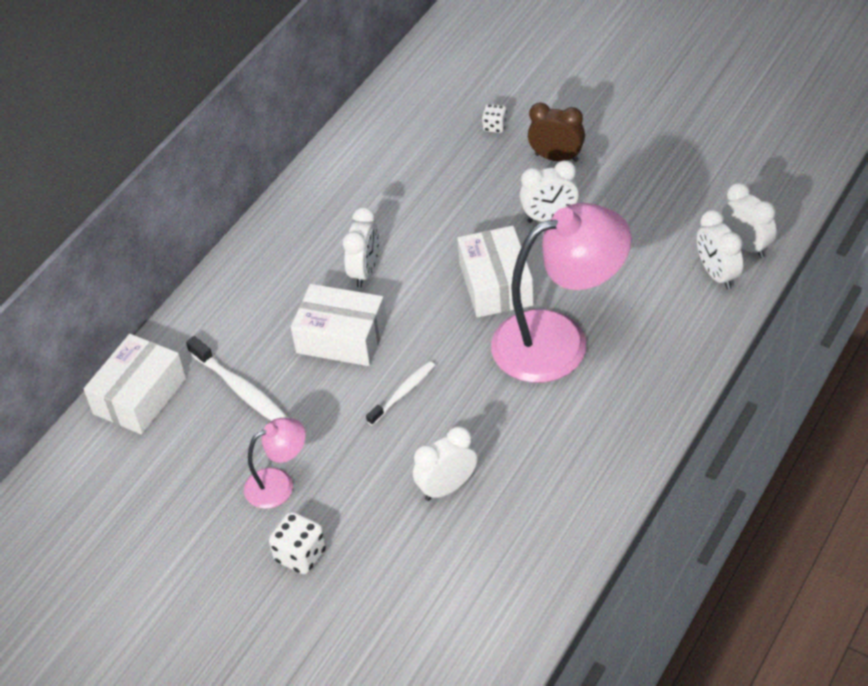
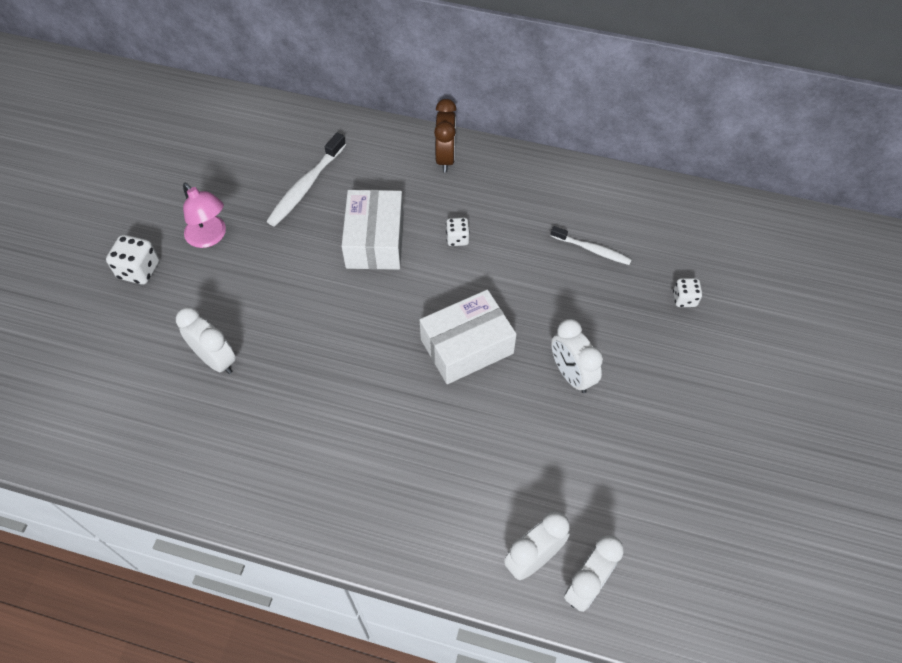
camera: 70 degrees right, 10 degrees up
white box [84,334,186,435] -> none
white clock [343,207,379,287] -> white dice [446,218,470,246]
white toothbrush [366,361,435,426] -> white toothbrush moved to [551,226,632,265]
pink lamp [491,203,632,383] -> none
brown clock [528,102,585,162] -> brown clock moved to [434,99,457,173]

